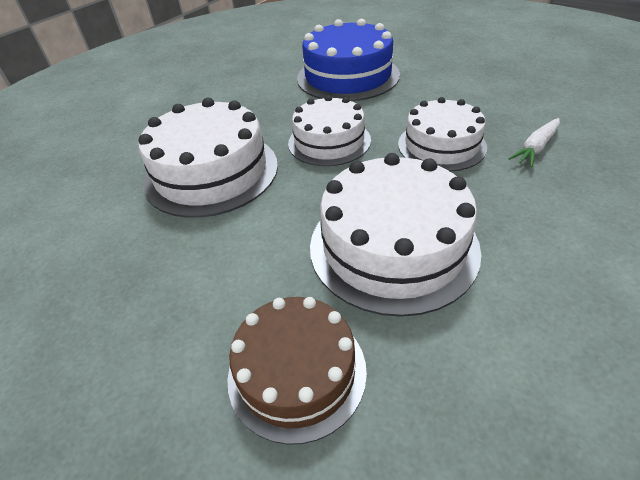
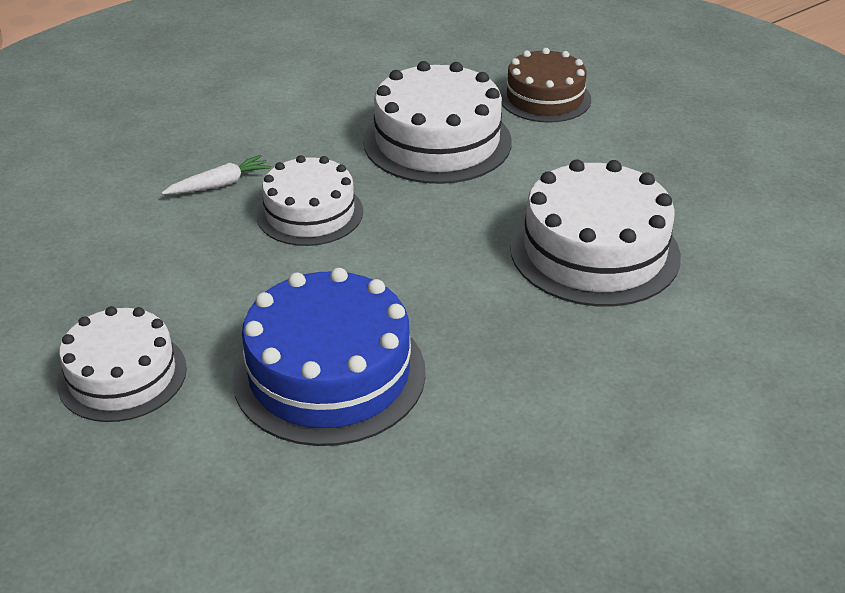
camera: 165 degrees left, 5 degrees down
white cake [288,95,371,166] -> white cake moved to [57,306,187,422]

